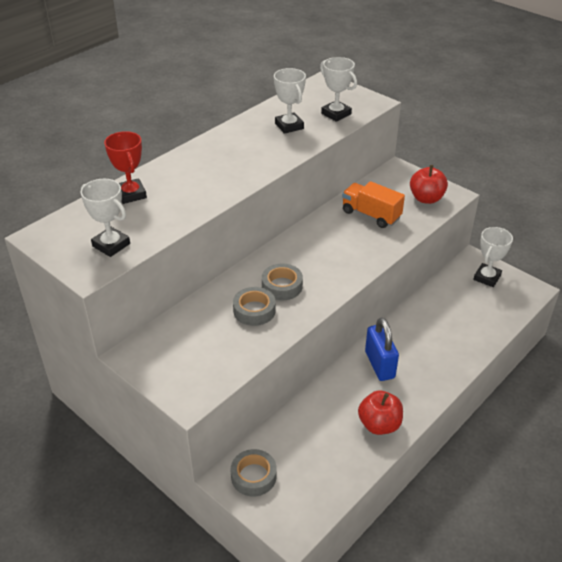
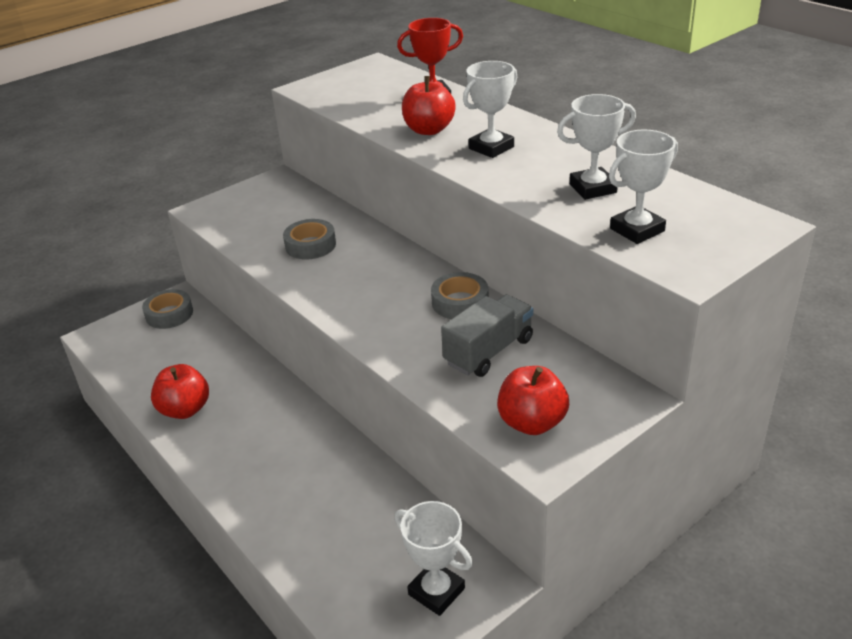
camera: 100 degrees right, 5 degrees down
white trophy [80,179,130,257] -> white trophy moved to [463,61,517,158]
grey tape [262,264,303,300] -> grey tape moved to [431,272,488,319]
orange truck [342,181,405,228] -> grey truck [441,295,533,377]
blue padlock [365,317,399,381] -> none
none -> red apple [402,76,456,135]

